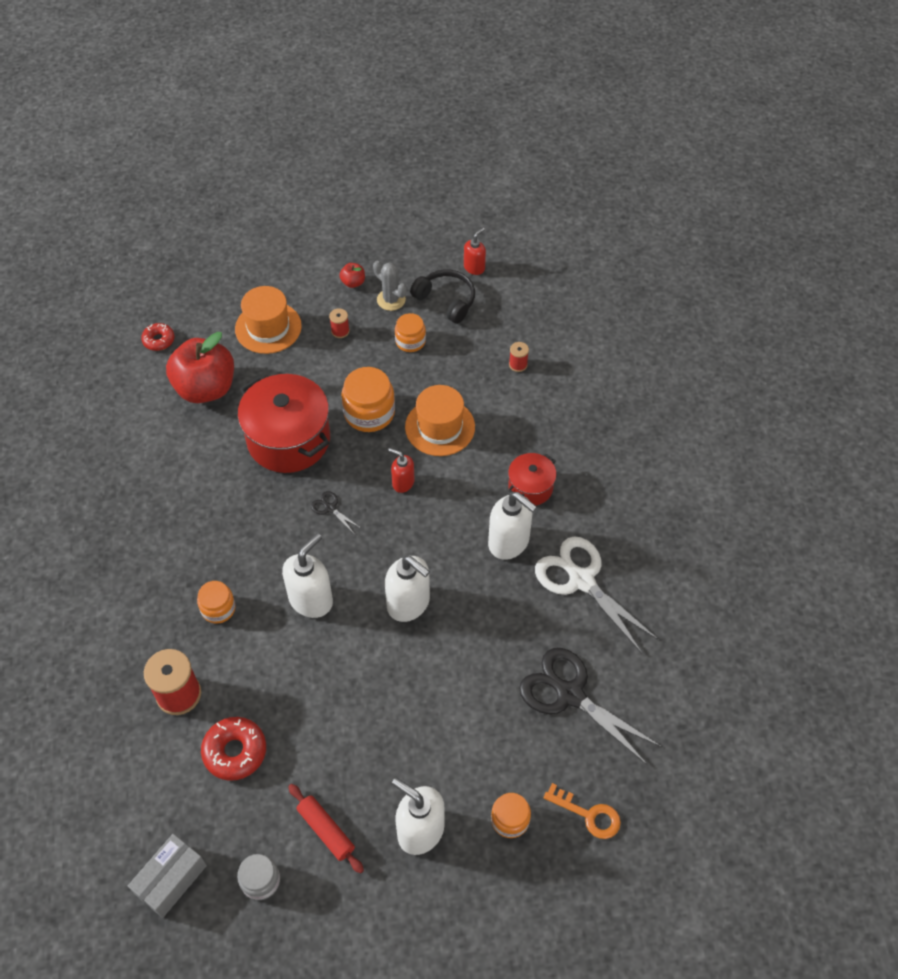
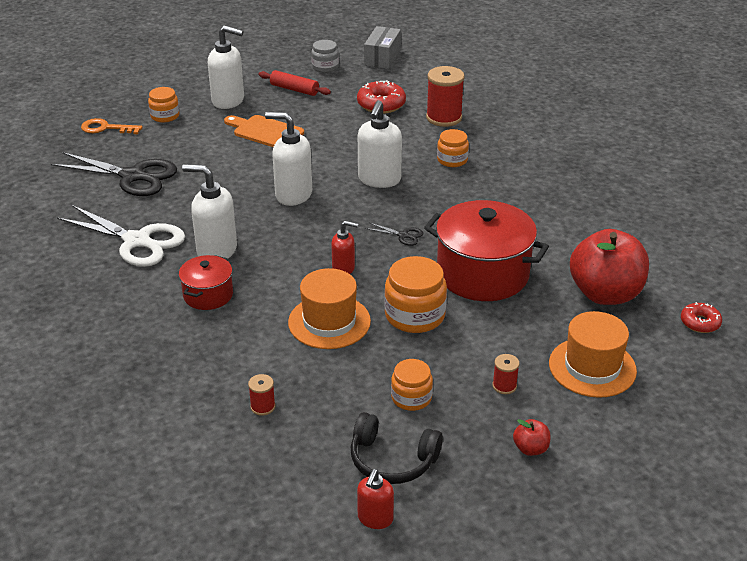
camera: 160 degrees right, 20 degrees down
grey cactus [373,261,407,311] -> none
none -> orange cutting board [224,115,304,147]

